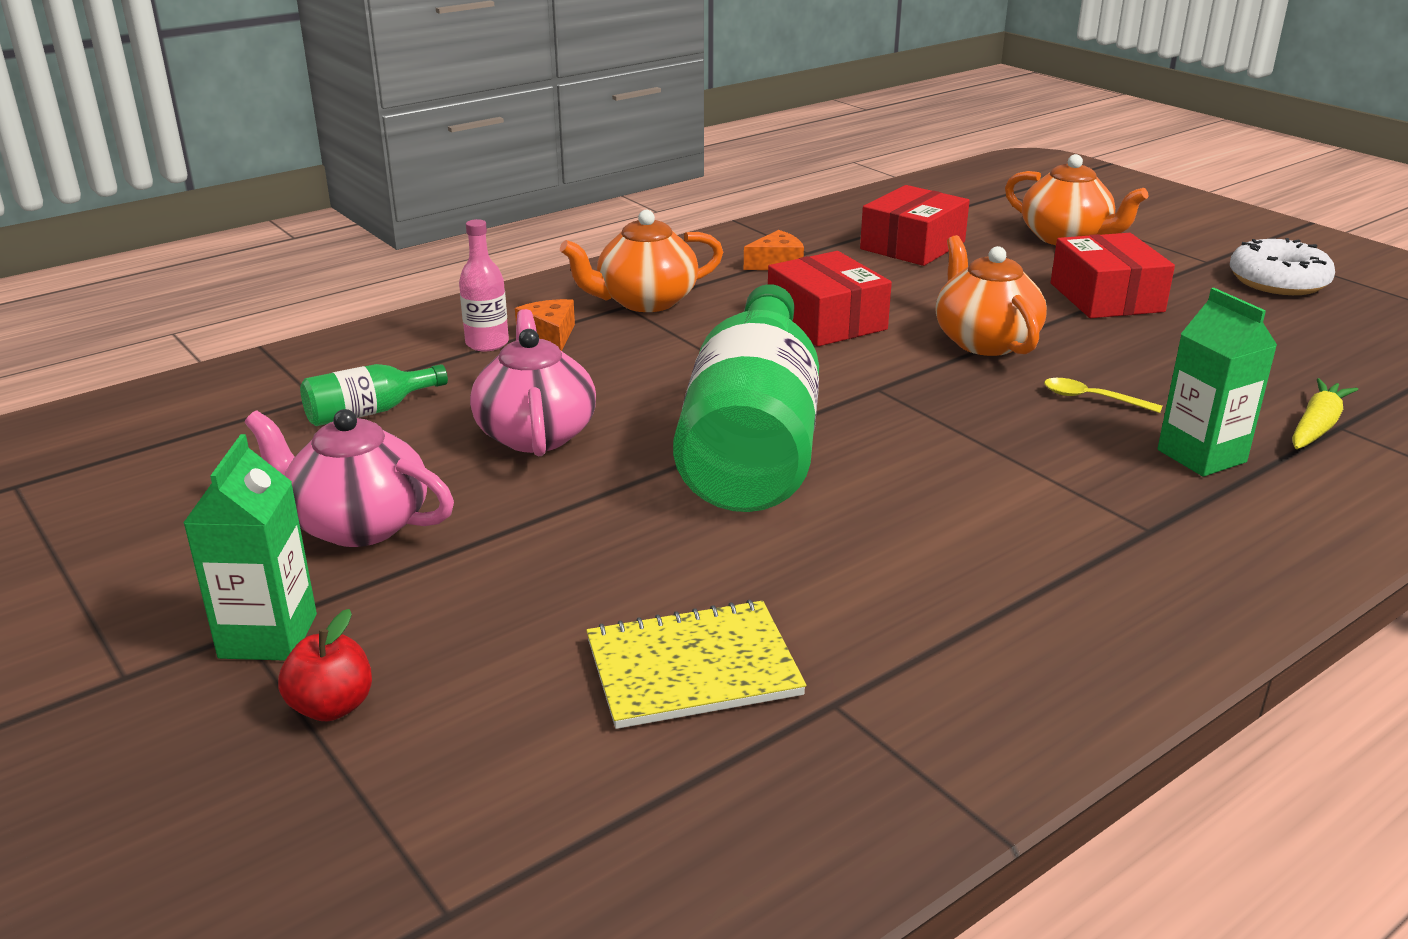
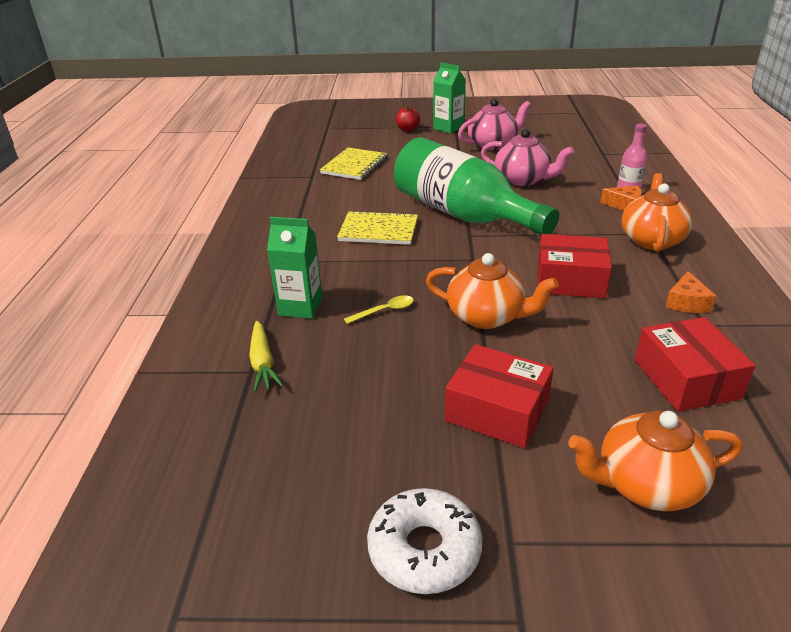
camera: 130 degrees right, 5 degrees up
green bottle [300,364,448,426] -> none
none -> yellow notebook [337,210,418,245]

